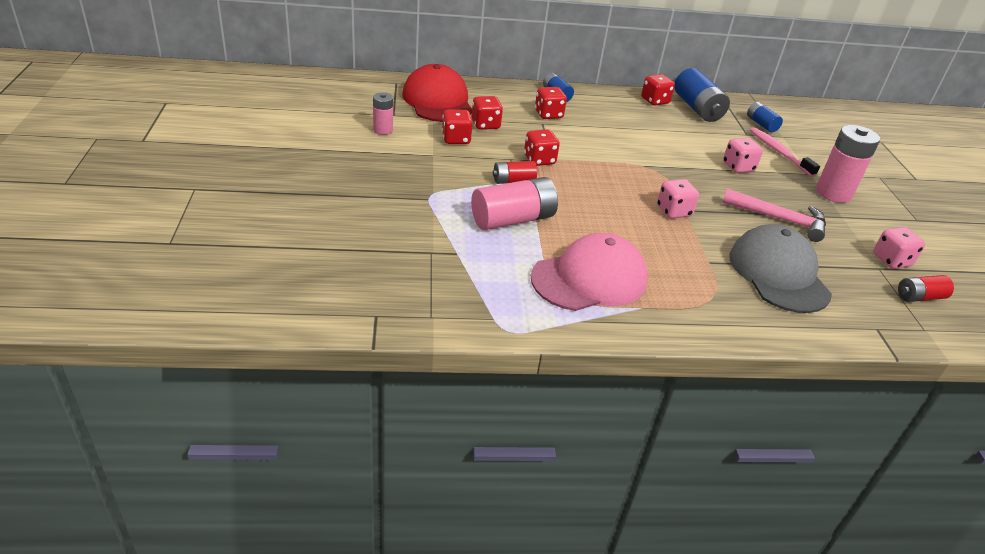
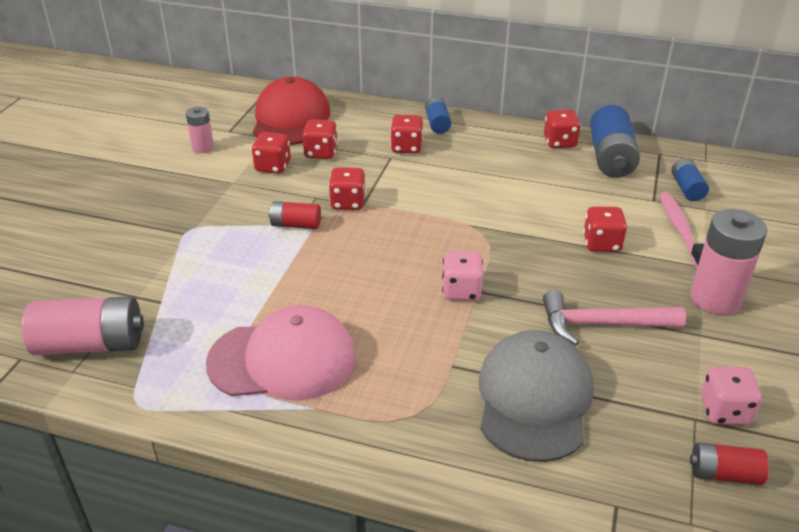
camera: 25 degrees right, 0 degrees up
pink battery [471,177,558,230] -> pink battery moved to [22,296,144,355]
pink hammer [722,188,826,242] -> pink hammer turned 135 degrees clockwise [543,290,686,345]
pink dice [723,138,763,173] -> red dice [583,206,627,252]

